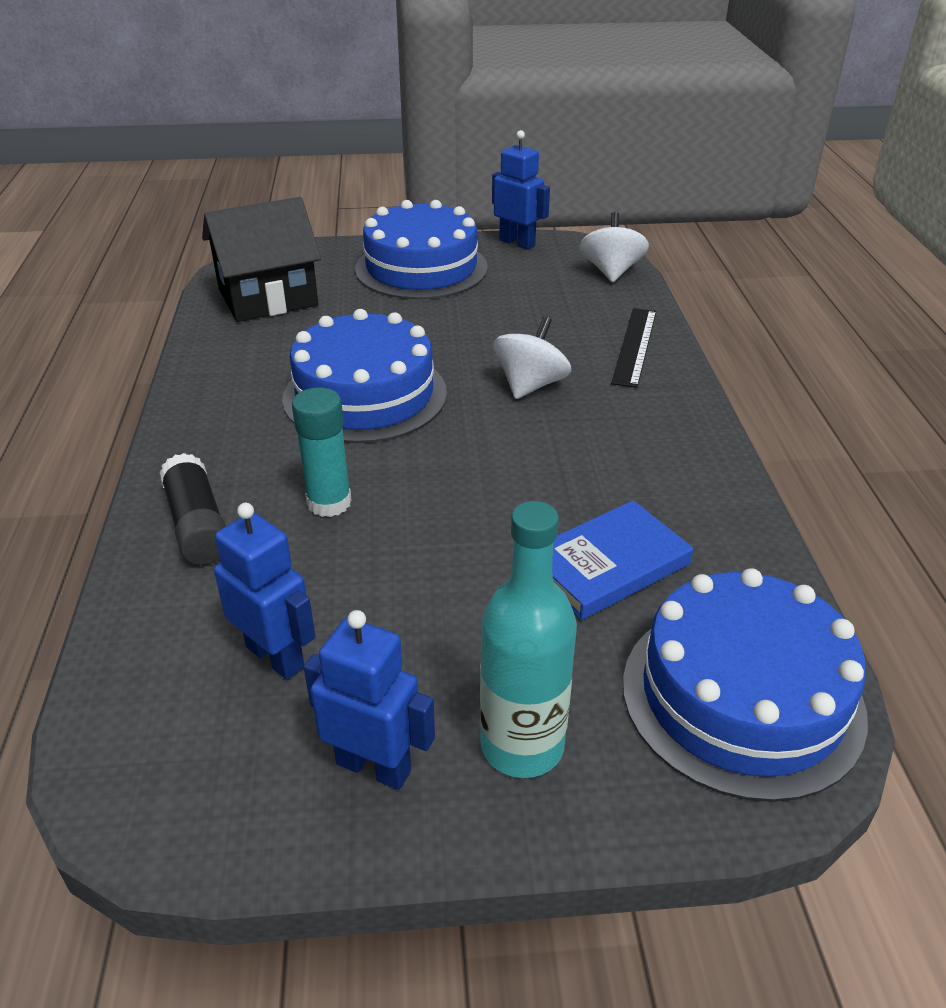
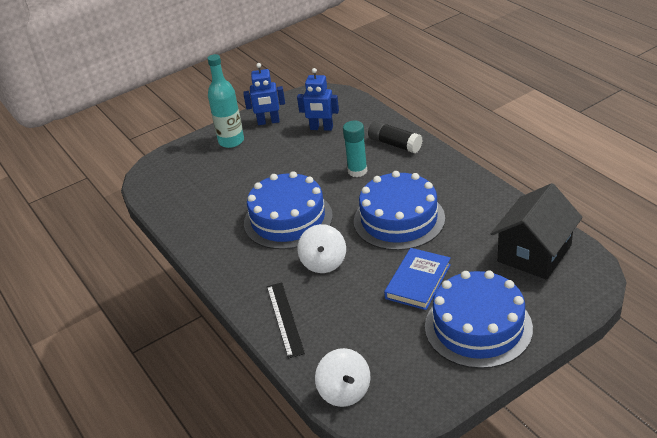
camera: 155 degrees right, 0 degrees up
blue robot [492,130,550,249] -> none
blue book [552,500,693,620] -> blue book moved to [384,248,451,310]
blue cake [623,568,868,802] -> blue cake moved to [244,171,333,249]

